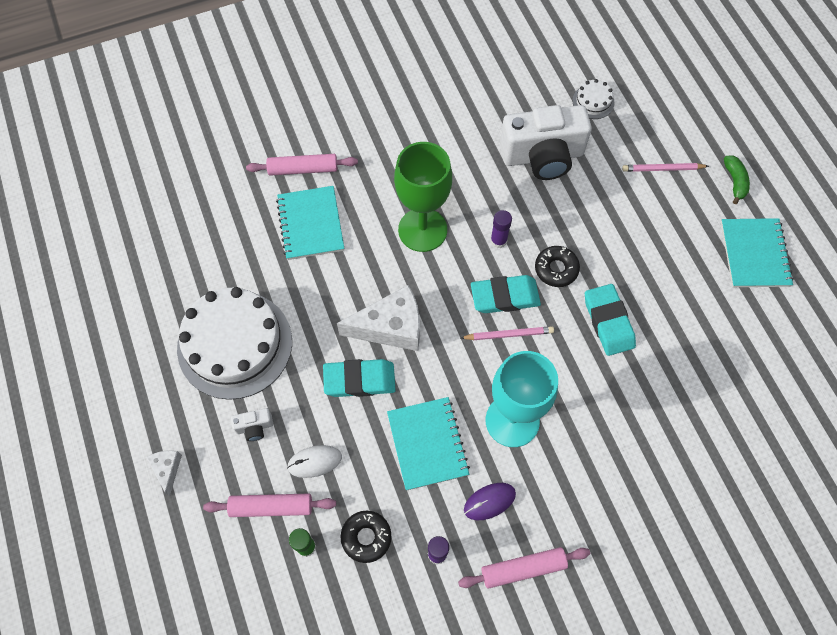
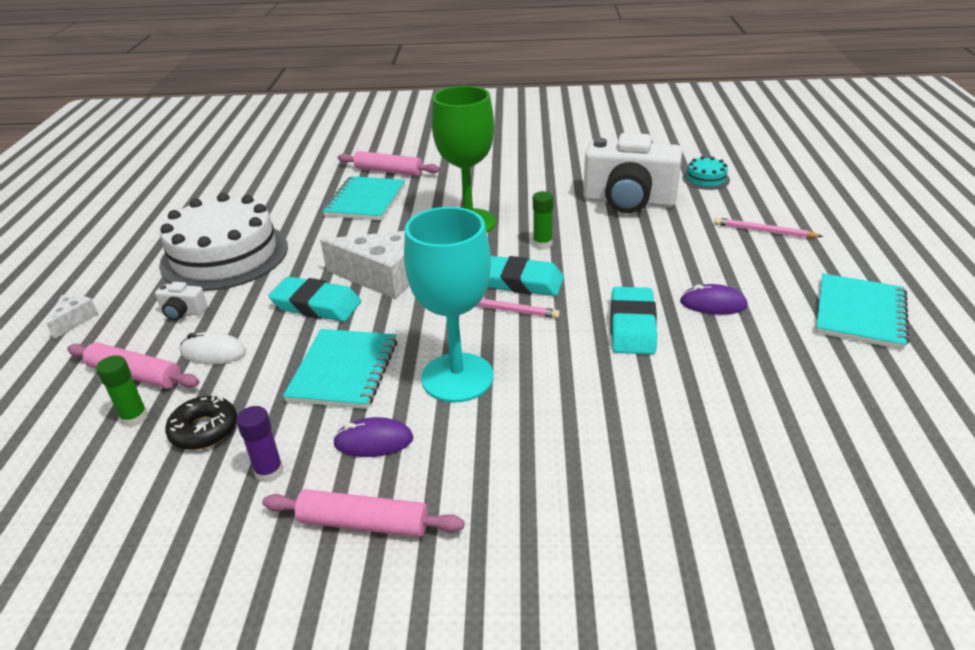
camera: 25 degrees right, 30 degrees down
purple glue stick [490,210,512,248] -> green glue stick [533,191,554,249]
black donut [535,246,580,287] -> none
white cake [572,79,615,119] -> turquoise cake [683,156,730,190]
green banana [724,155,750,204] -> none
none -> purple mouse [680,284,748,315]

